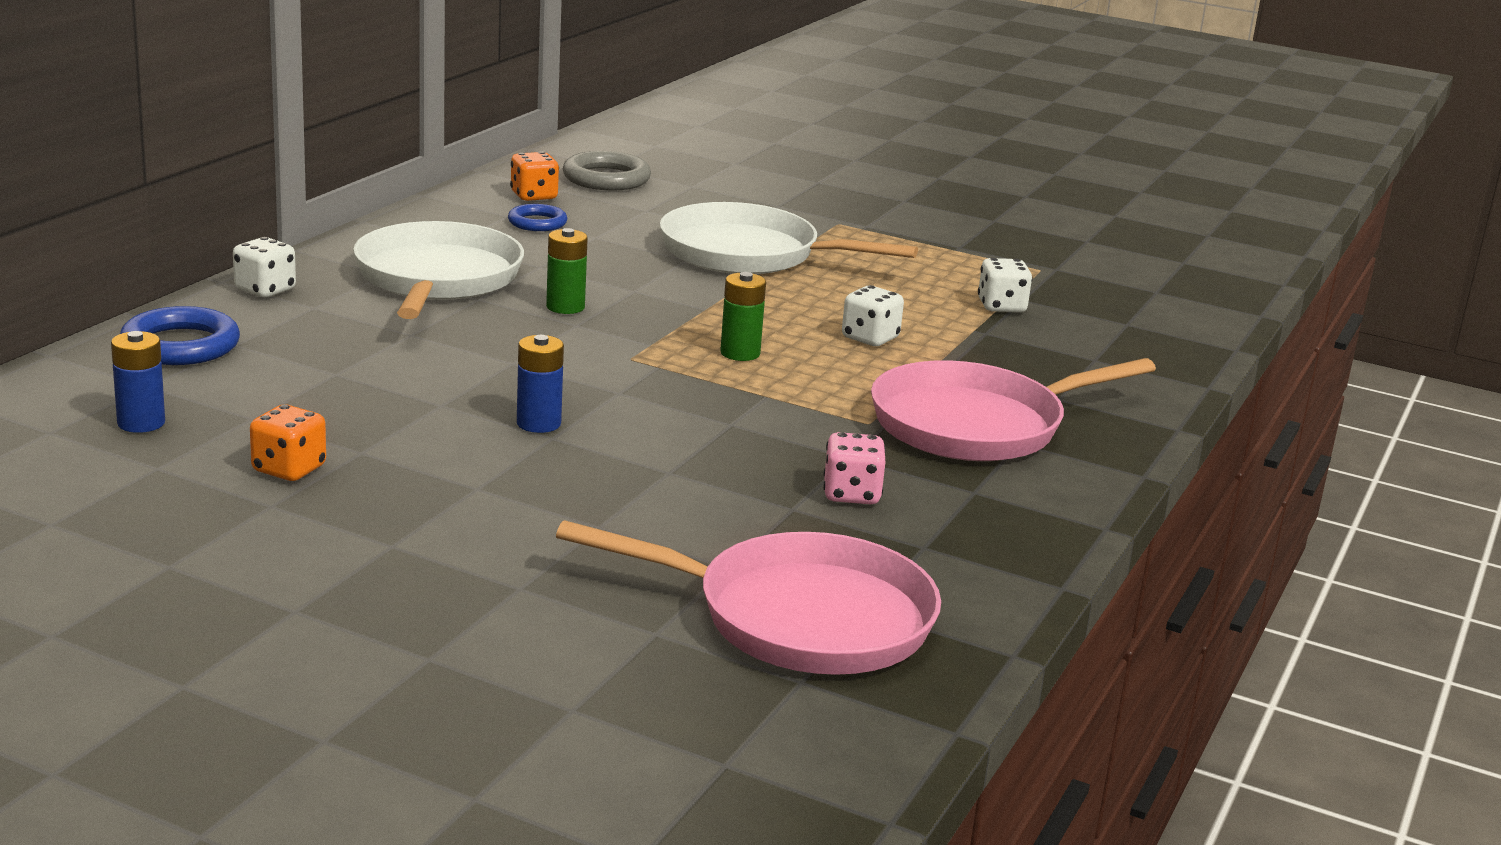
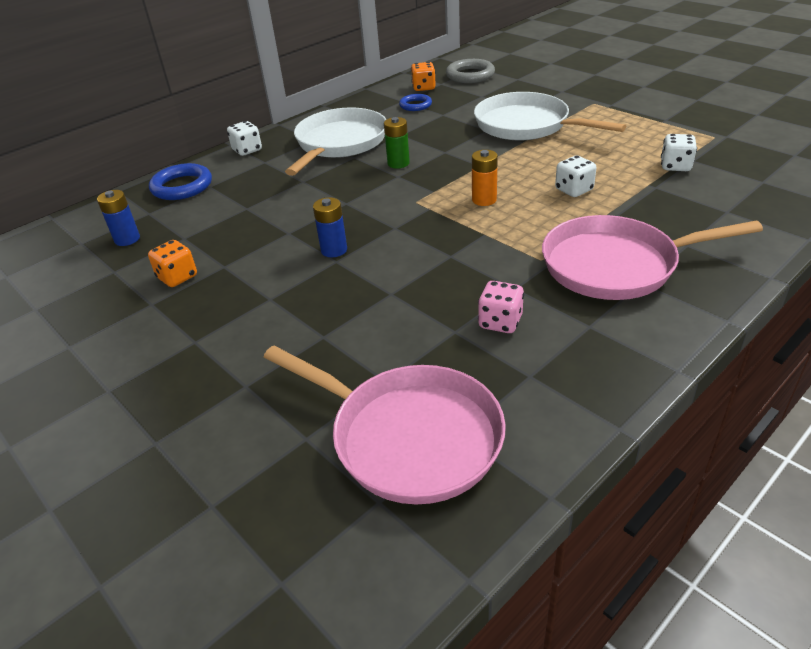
camera: 25 degrees right, 15 degrees up
green battery [720,272,766,361] -> orange battery [472,150,498,206]

